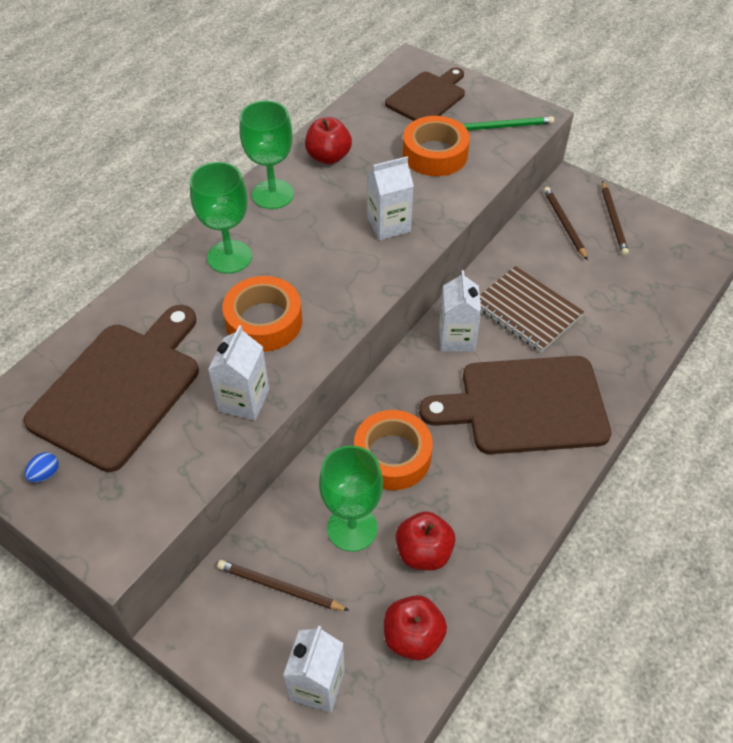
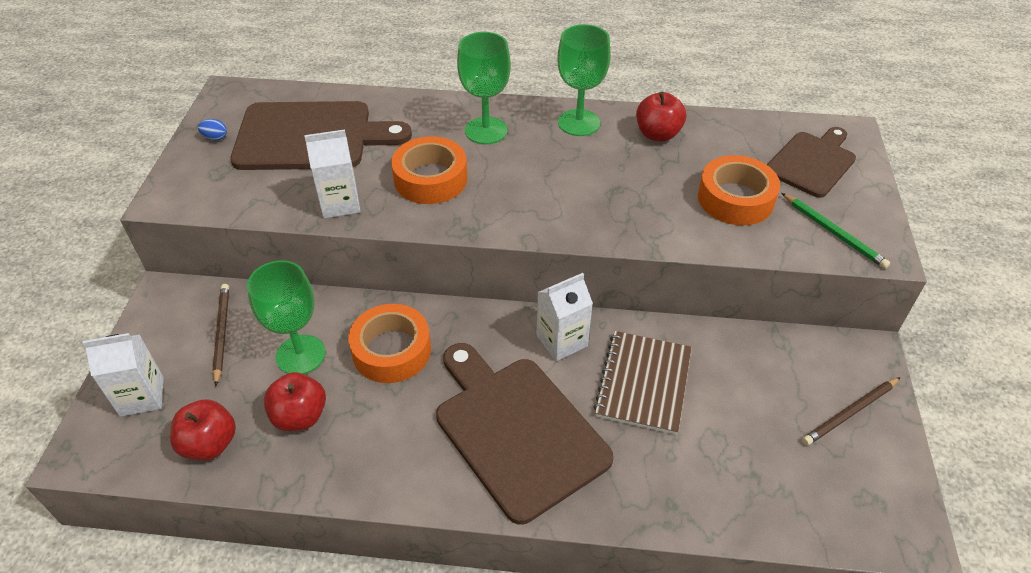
camera: 60 degrees right, 5 degrees down
white carton [367,157,414,240] -> none
brown cutting board [385,67,465,121] -> brown cutting board turned 60 degrees counterclockwise [767,127,856,198]
brown pencil [544,187,588,260] -> none

